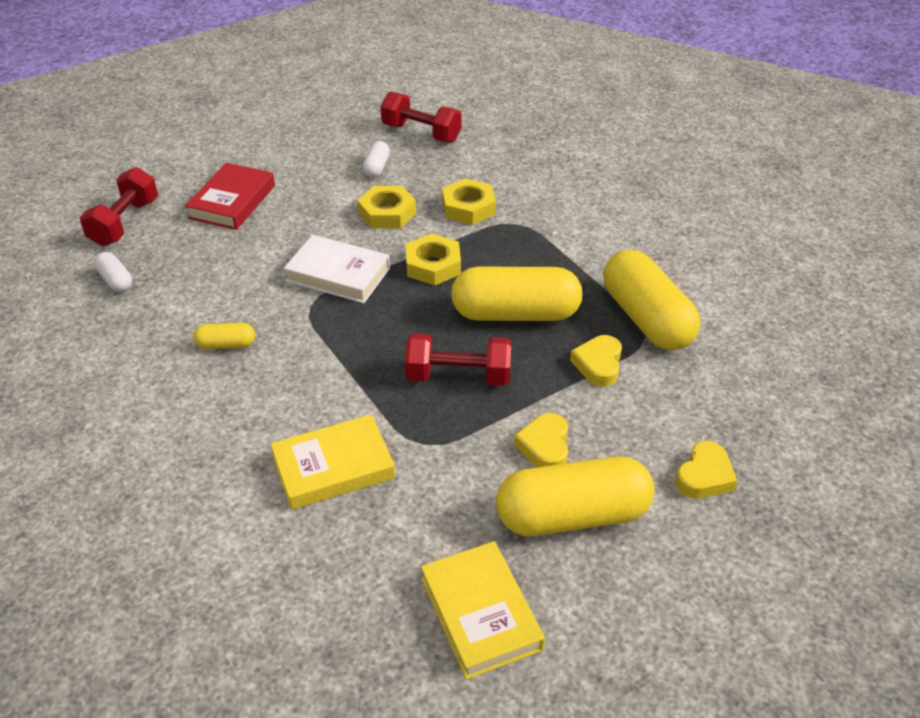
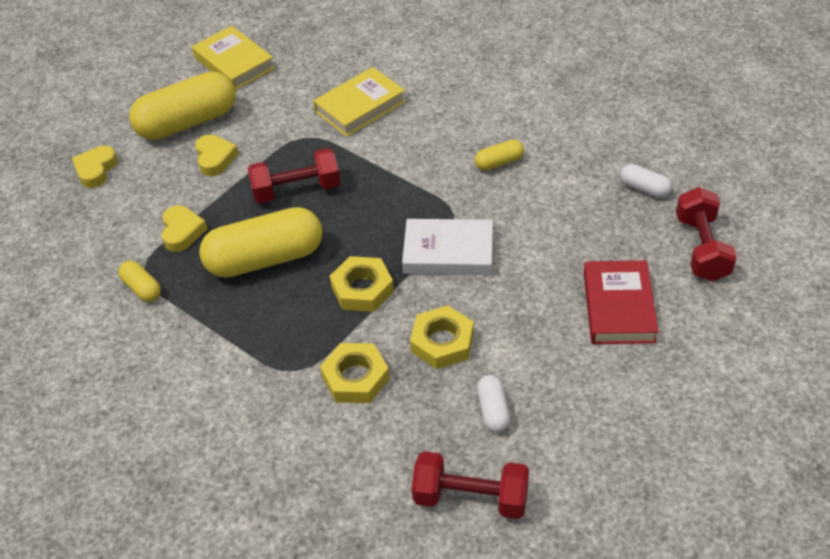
camera: 165 degrees right, 5 degrees up
yellow capsule [603,249,700,350] -> yellow capsule [118,261,161,302], size x0.45

